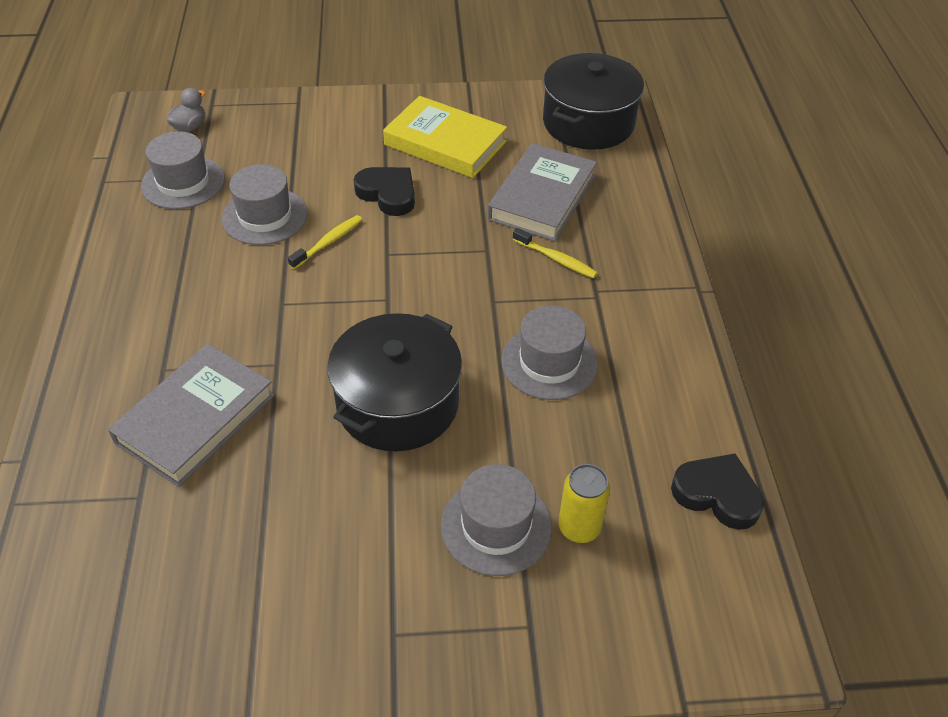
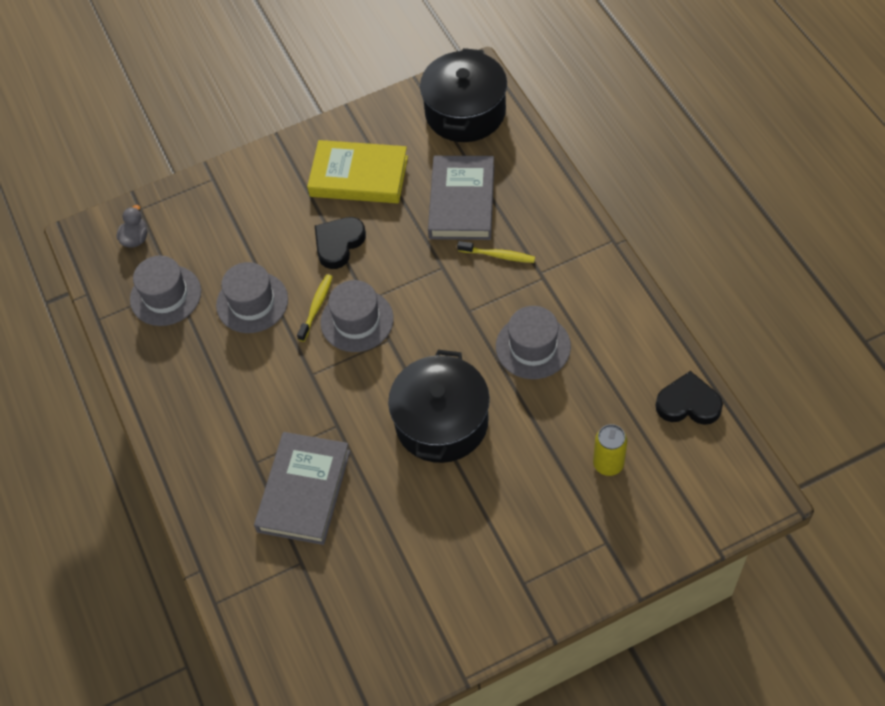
camera: 15 degrees left, 10 degrees up
black heart [354,167,415,216] -> black heart turned 75 degrees counterclockwise [315,217,366,269]
grey hat [441,464,552,576] -> grey hat moved to [320,280,394,352]

